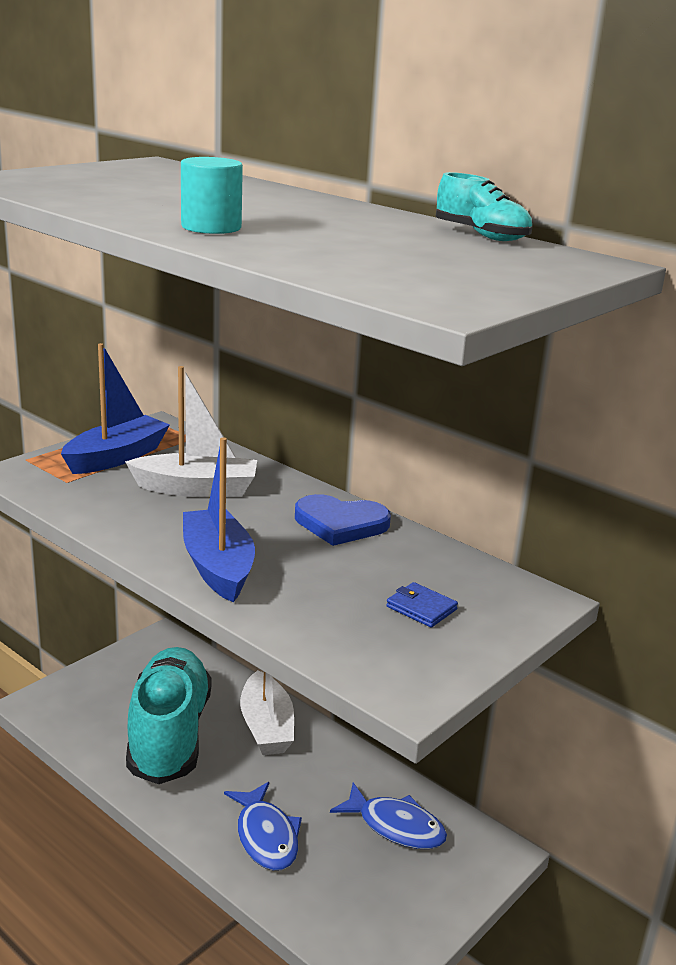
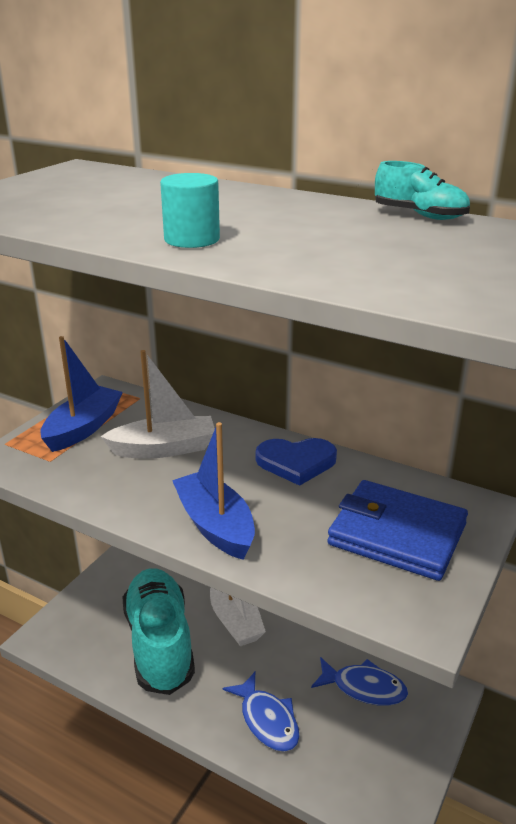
camera: 10 degrees left, 5 degrees up
blue wallet [386,582,458,627] -> blue wallet [327,480,468,581], size x2.45

